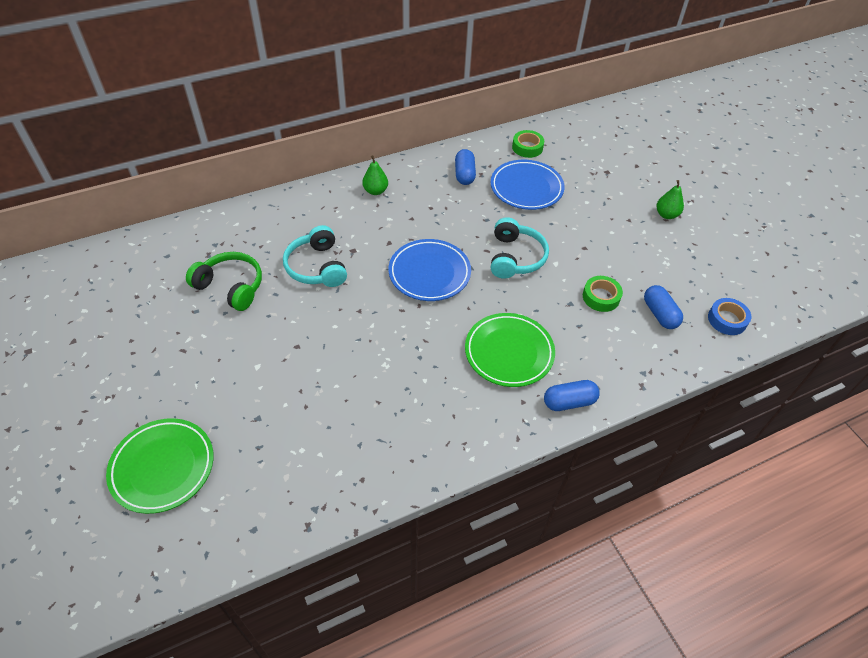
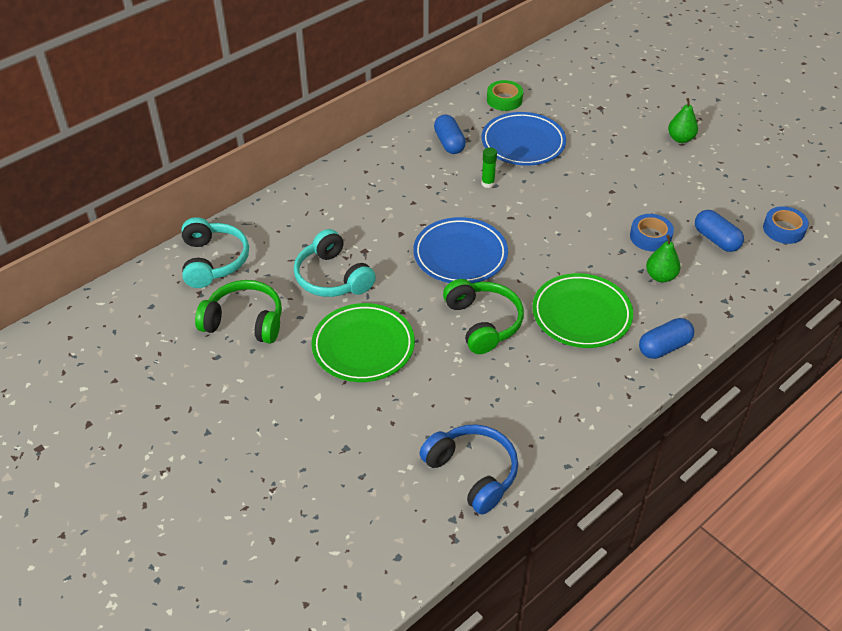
camera: 15 degrees left, 5 degrees down
green plate [106,418,213,514] -> green plate moved to [311,303,415,382]
green pear [362,155,388,195] -> green pear moved to [646,235,680,282]
turquoise headphones [491,217,549,279] -> turquoise headphones moved to [182,217,249,288]
green tape [583,276,623,312] -> blue tape [630,214,674,252]
none -> blue headphones [419,424,518,514]
none -> green headphones [443,279,524,354]
none -> green glue stick [482,147,497,188]

